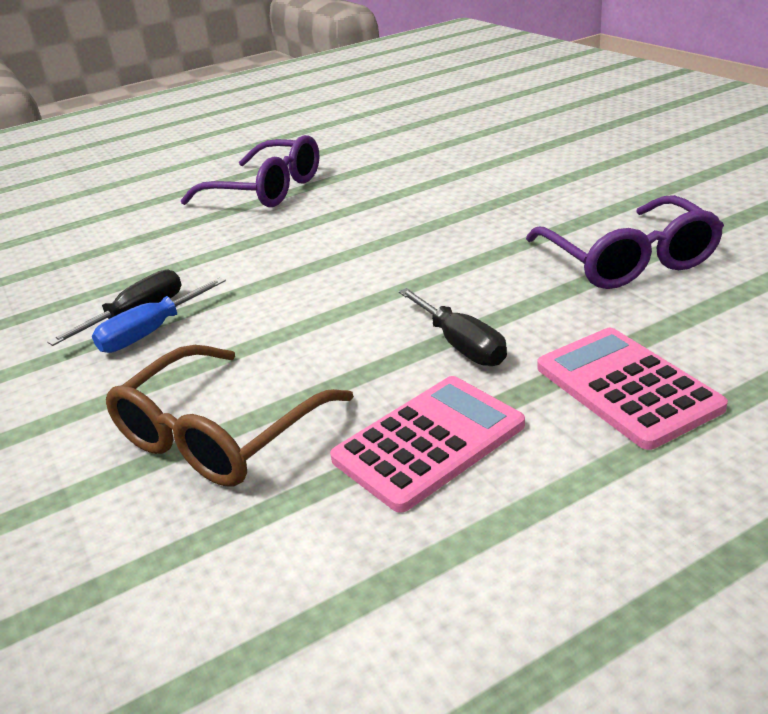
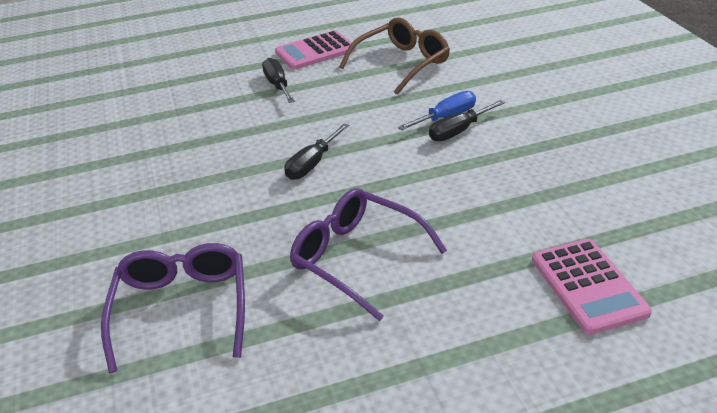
camera: 170 degrees left, 5 degrees up
purple glasses [526,195,724,289] -> purple glasses moved to [101,243,245,373]
pink calculator [537,328,728,450] -> pink calculator moved to [532,239,652,335]
none -> black screwdriver [284,123,349,180]

